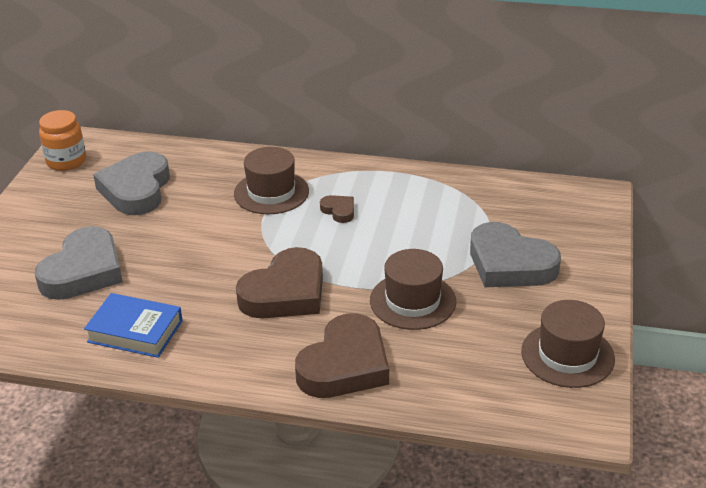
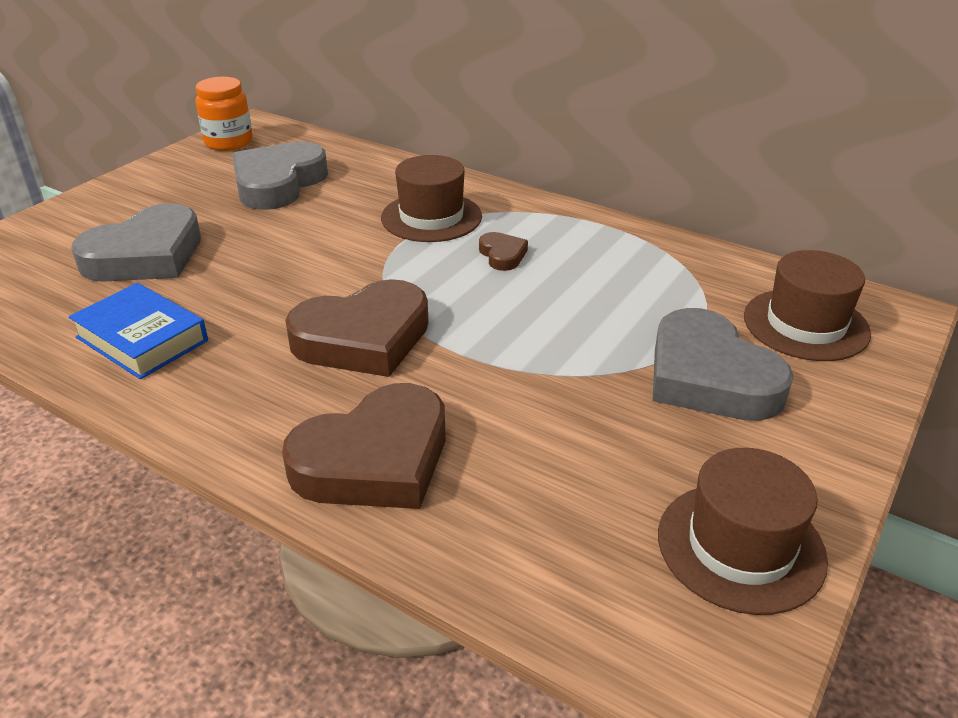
camera: 20 degrees right, 0 degrees up
brown hat [370,249,456,330] -> brown hat moved to [744,250,871,361]

